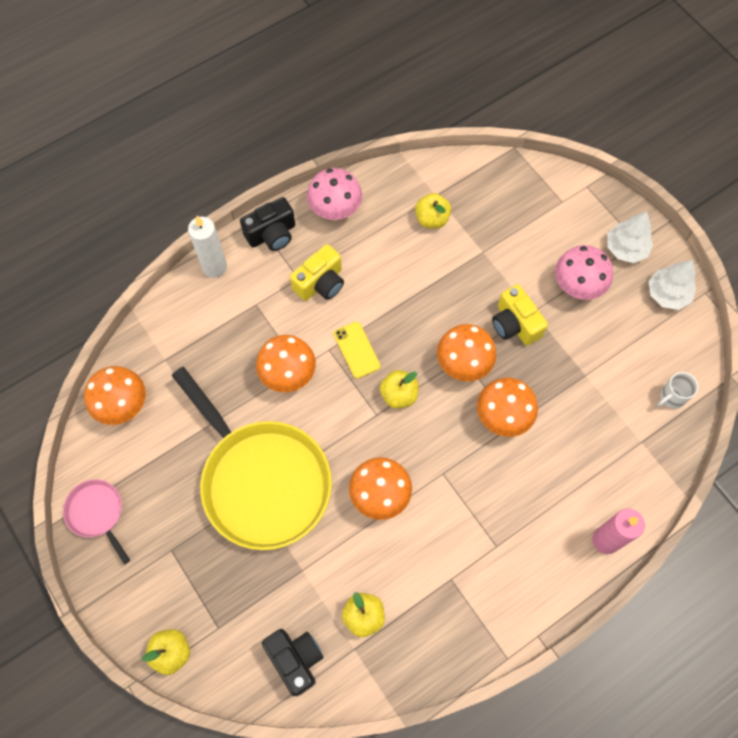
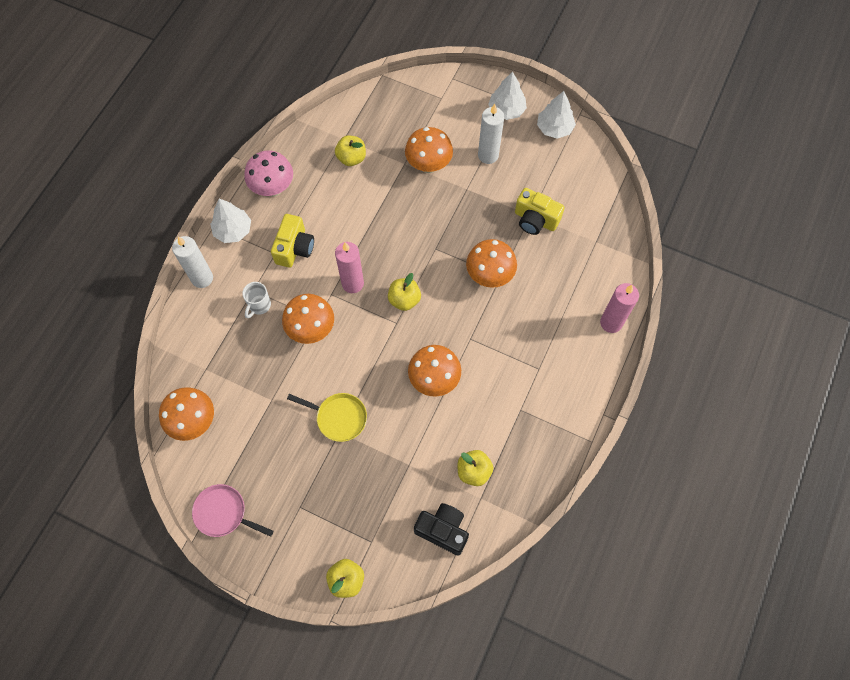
camera: 30 degrees left, 0 degrees up
yellow pan [172,367,332,550] -> yellow pan [287,393,367,442], size x0.45
black camera [240,197,295,251] -> white tree [210,199,251,243]
yellow phone [333,322,381,379] -> pink candle [335,242,364,293]
orange mushroom [437,324,497,381] -> orange mushroom moved to [405,127,453,173]
yellow camera [492,284,548,346] -> yellow camera moved to [515,188,565,235]
pink mushroom [555,245,613,300] -> white candle [478,104,504,164]
white mug [657,372,698,409] -> white mug moved to [242,282,271,319]

